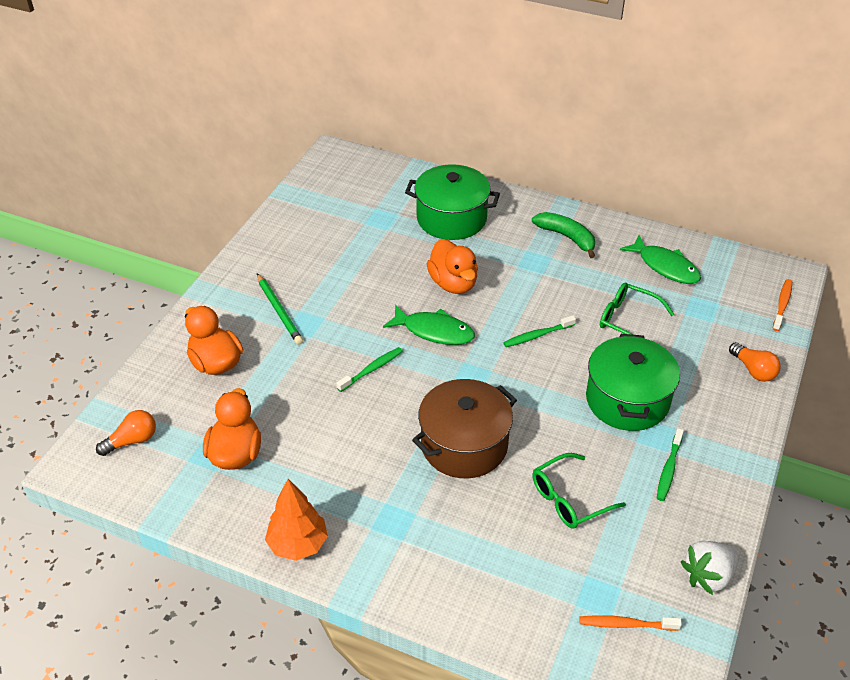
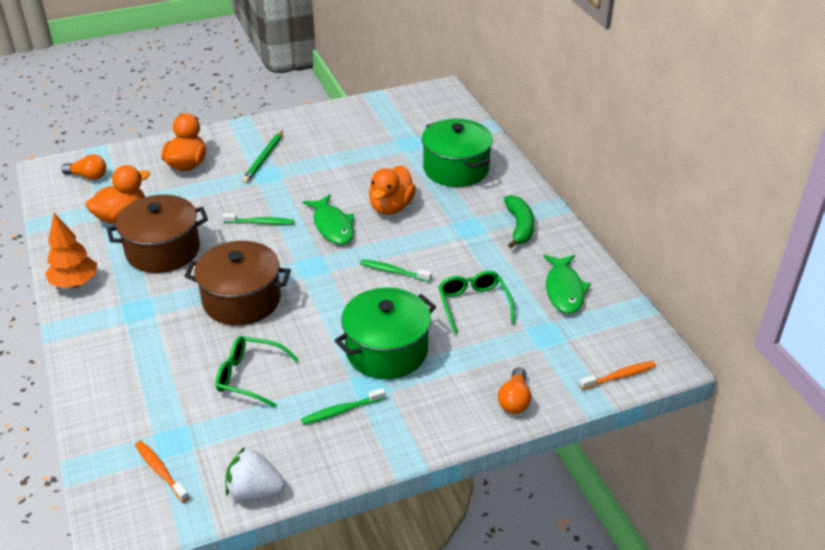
camera: 45 degrees right, 5 degrees down
none -> brown pot [107,195,208,273]

